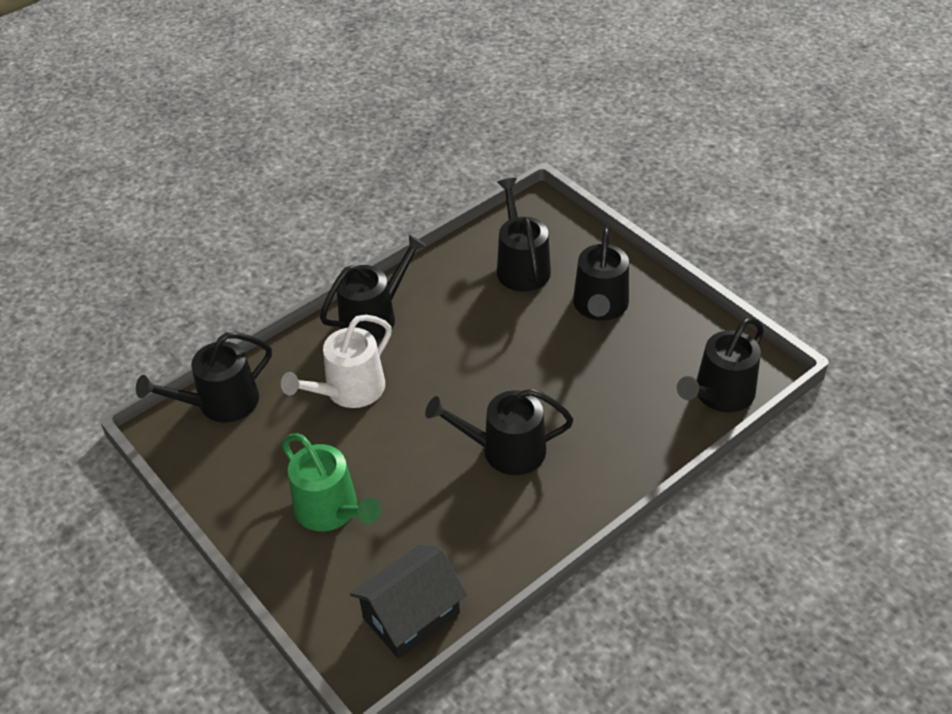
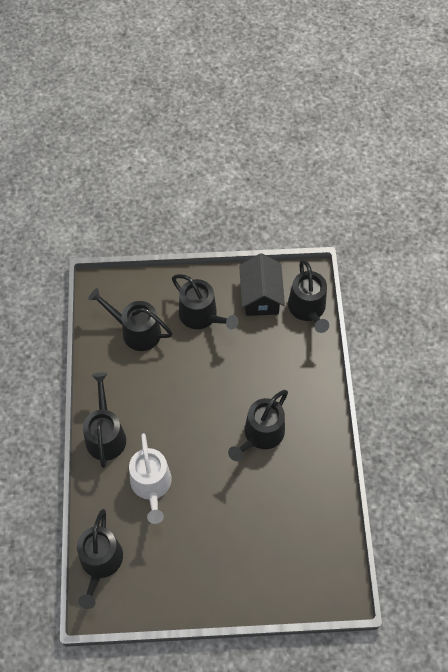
camera: 55 degrees left, 15 degrees up
green watering can [282,433,381,531] -> none
black house [350,544,467,659] -> black house moved to [239,253,285,316]

